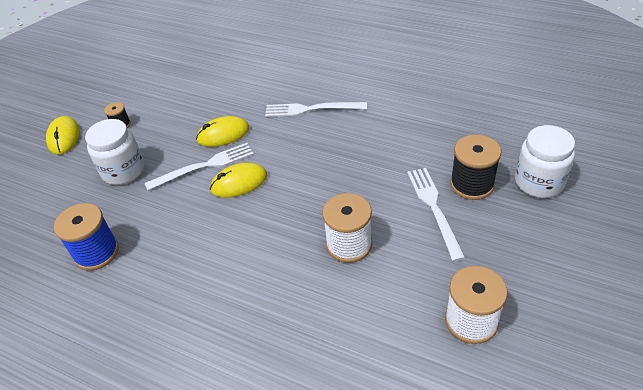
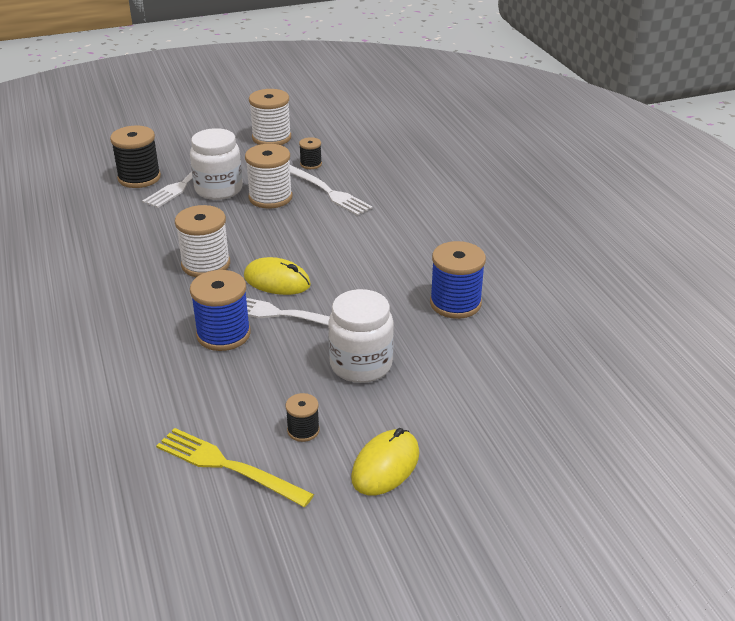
camera: 140 degrees left, 10 degrees down
yellow mouse [196,116,250,147] -> blue spool [190,270,251,351]
white fork [265,102,367,117] -> white fork moved to [290,165,373,216]
white jar [515,125,575,198] -> white jar moved to [190,128,243,200]
none -> yellow fork [156,428,314,507]
none -> white spool [175,205,230,277]
none -> black spool [299,137,322,169]

